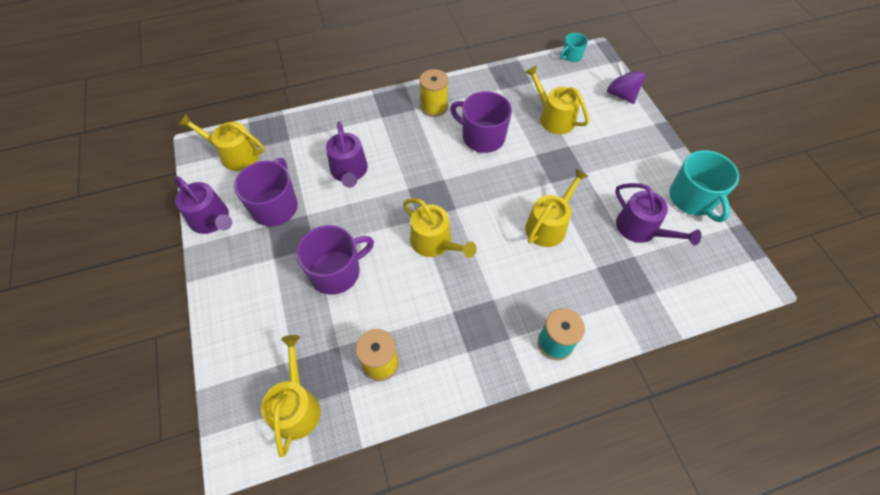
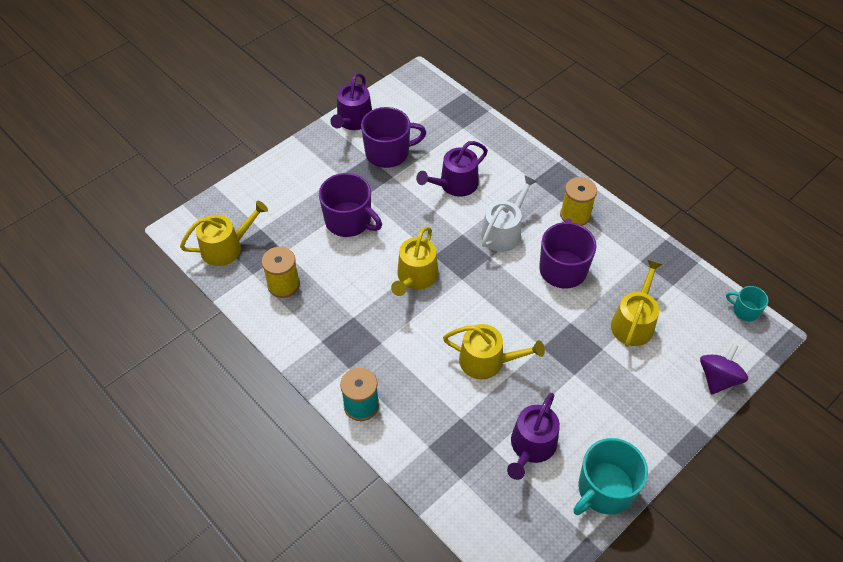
camera: 65 degrees right, 5 degrees down
yellow watering can [179,113,265,171] -> none
none -> white watering can [481,175,538,252]

